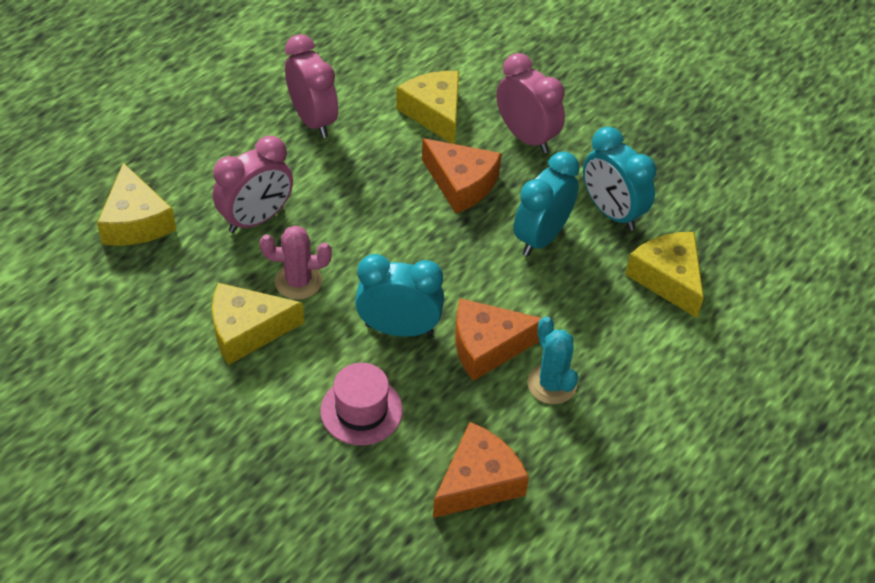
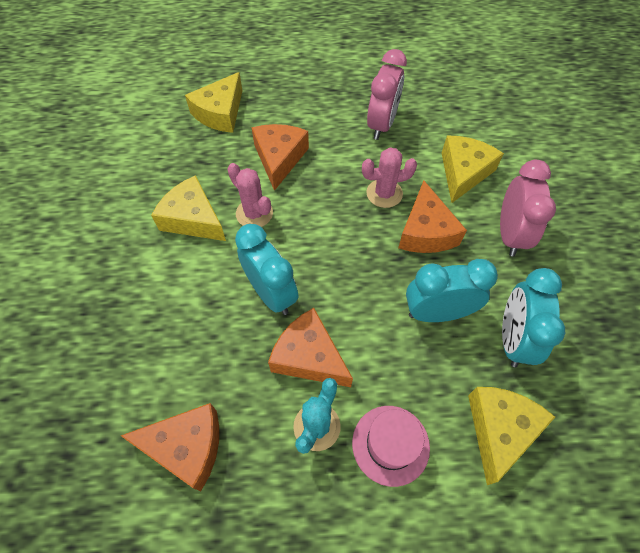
camera: 50 degrees right, 10 degrees up
pink clock [213,136,293,233] -> orange cheese [251,124,309,191]
pink hat [320,363,403,445] -> pink hat moved to [352,406,430,487]
none -> pink cactus [362,148,417,208]

